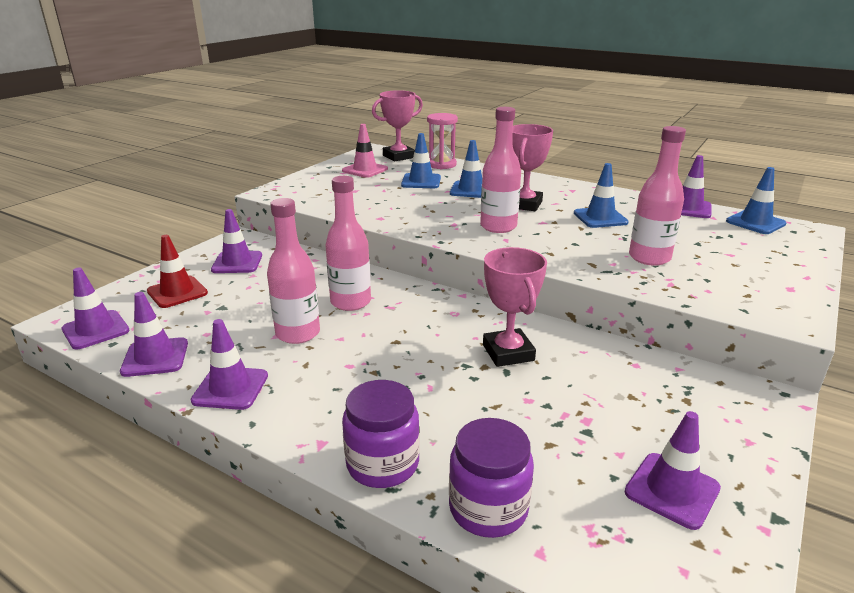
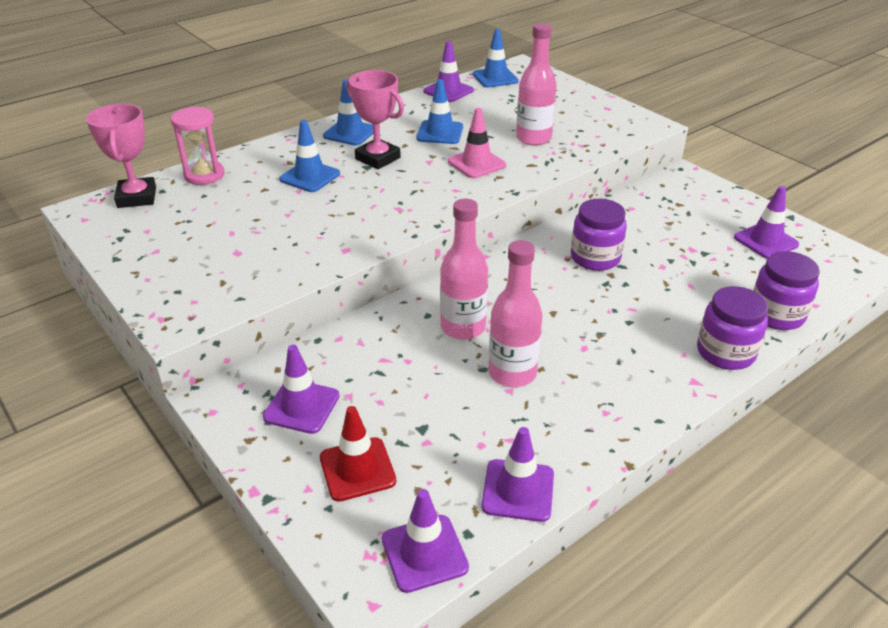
camera: 70 degrees left, 10 degrees up
purple traffic cone [191,319,268,410] -> none
pink traffic cone [342,124,388,178] -> pink traffic cone moved to [448,108,506,178]
blue traffic cone [401,133,441,188] -> blue traffic cone moved to [323,79,373,146]
pink bottle [480,107,521,233] -> none
pink trophy [483,247,547,367] -> purple jar [571,199,627,271]

